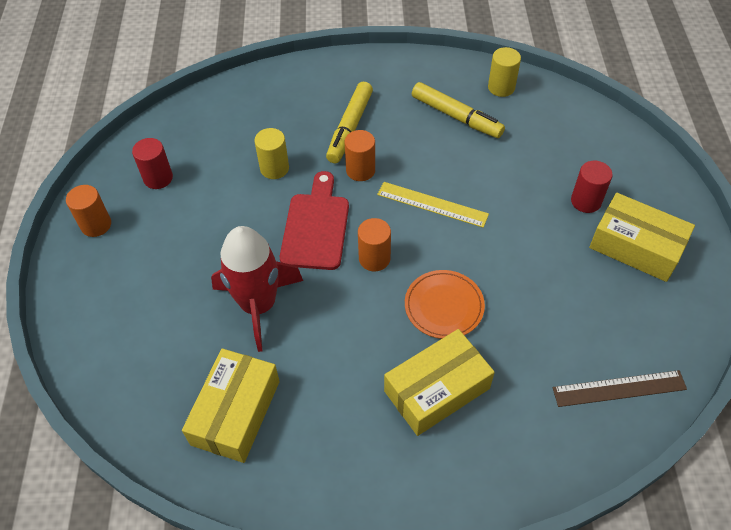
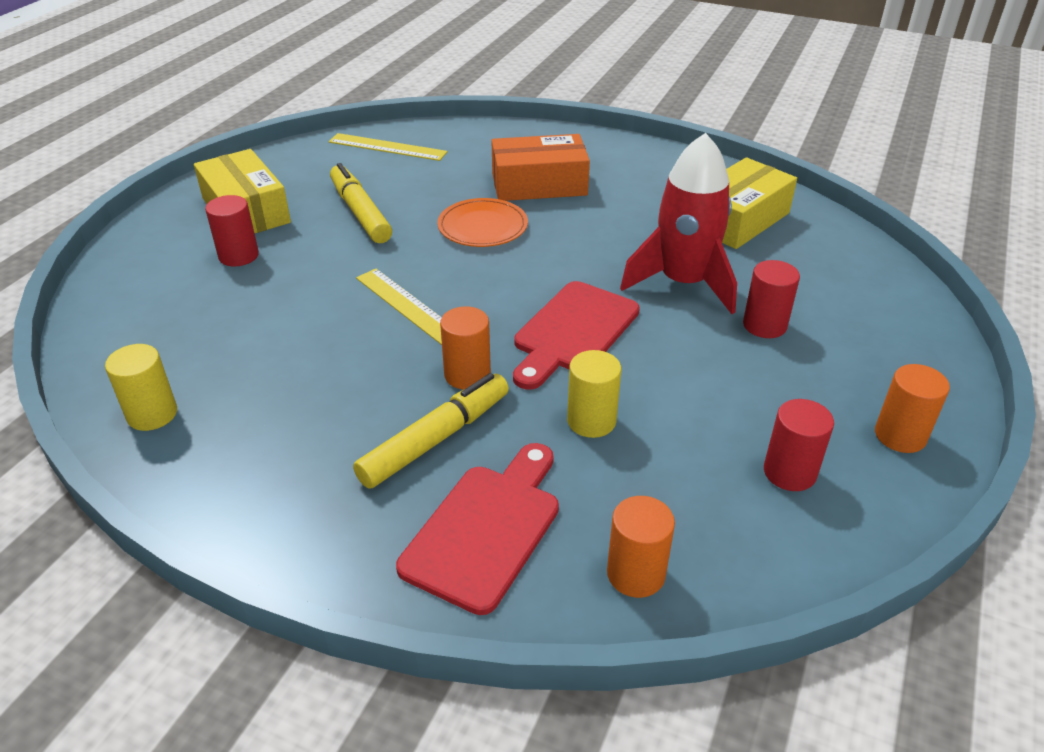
camera: 155 degrees left, 15 degrees down
orange cylinder [358,218,391,271] -> orange cylinder moved to [607,496,675,598]
yellow box [384,329,495,436] -> orange box [491,134,590,201]
yellow marker [412,82,505,138] -> yellow marker moved to [330,163,392,243]
brown ruler [553,370,687,407] -> yellow ruler [329,133,447,161]
none -> red cutting board [396,443,559,615]
none -> red cylinder [743,260,800,338]

